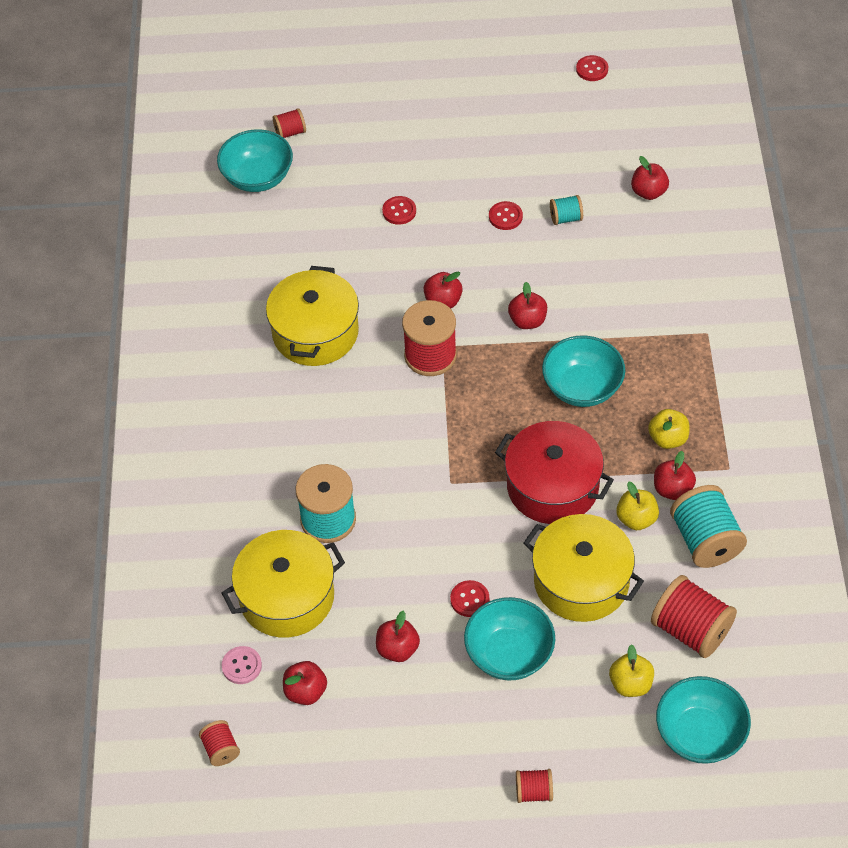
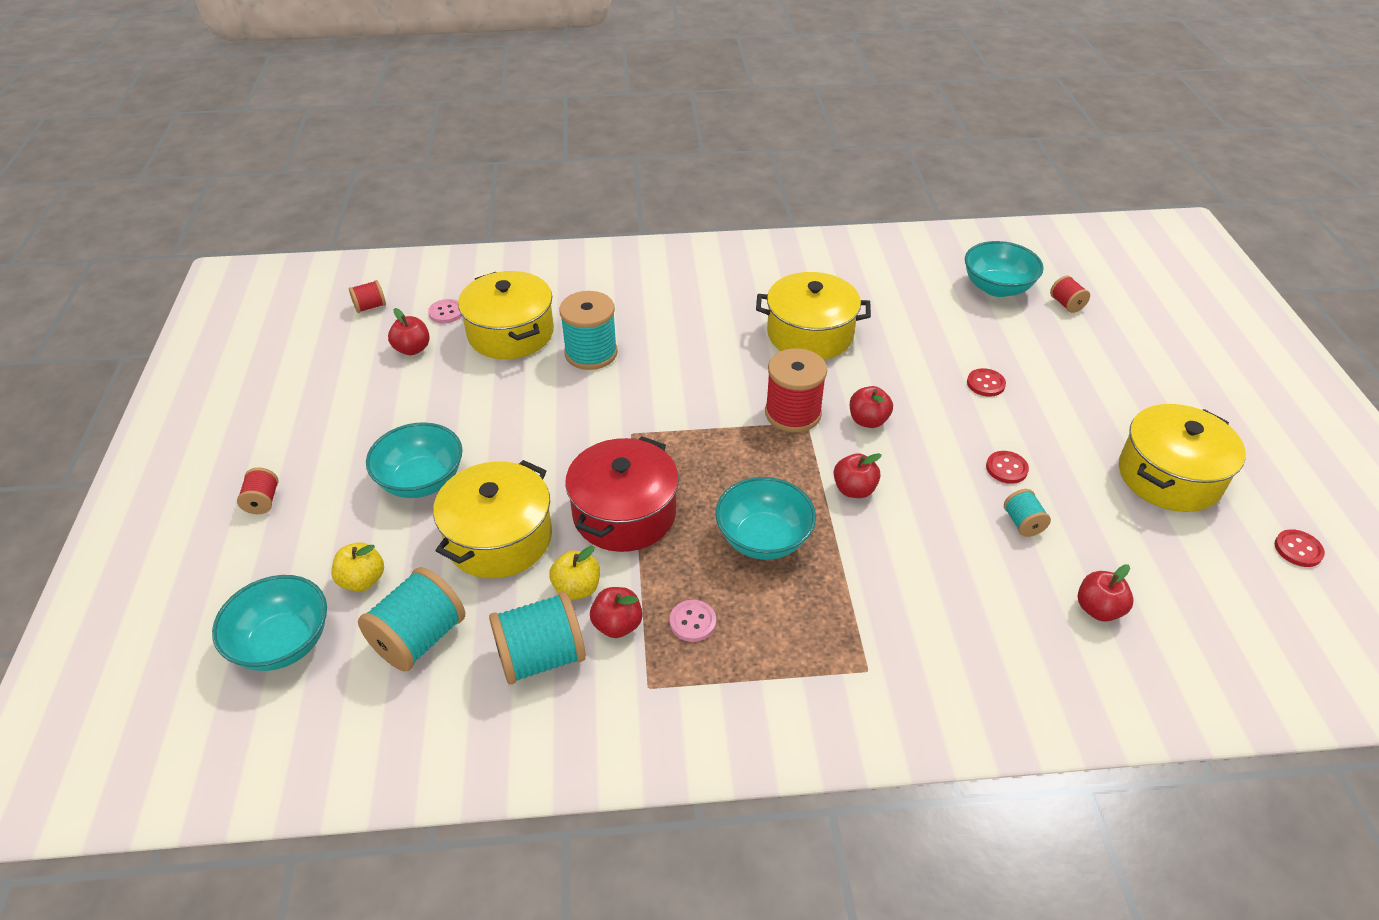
camera: 85 degrees right, 10 degrees down
red apple [376,611,420,662] -> none
red button [450,580,489,617] -> none
yellow apple [648,409,690,449] -> pink button [670,600,716,642]
red spool [651,575,737,658] -> turquoise spool [358,567,465,671]
none -> yellow pot [1119,404,1246,512]

